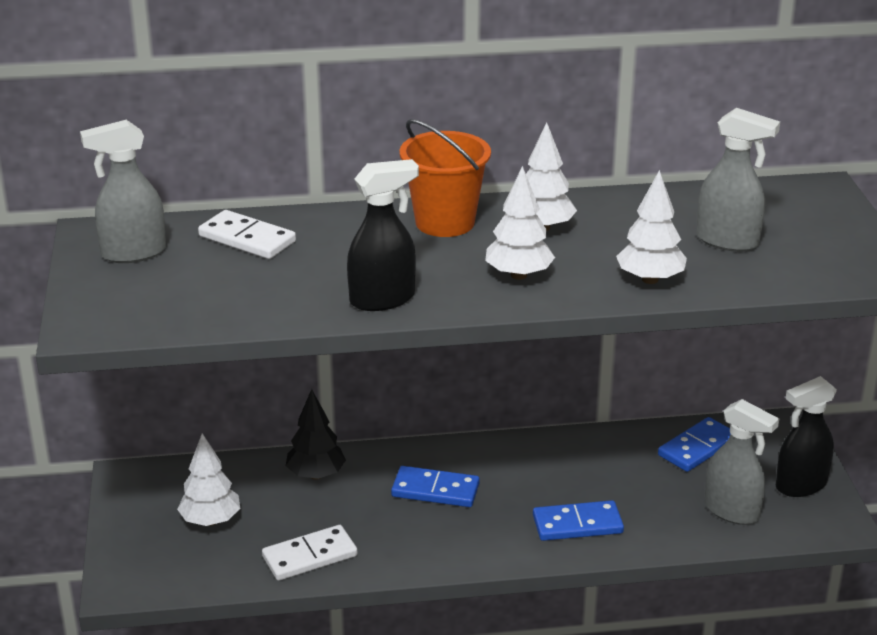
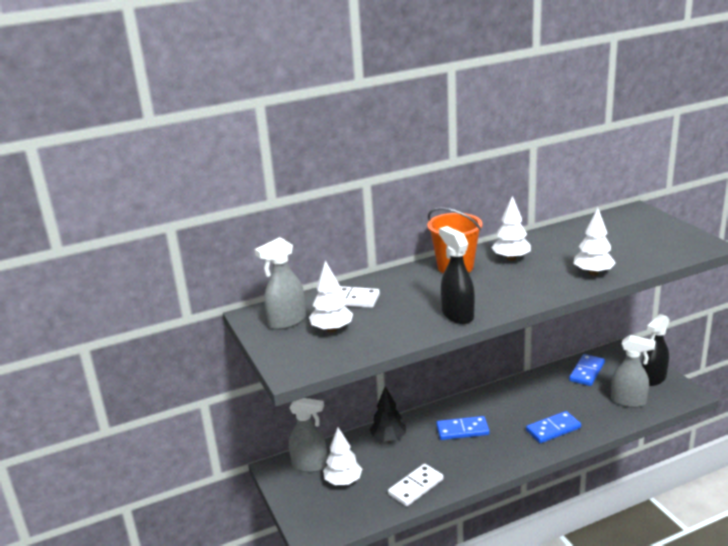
camera: 15 degrees left, 5 degrees down
black spray bottle [347,159,419,311] -> black spray bottle turned 75 degrees counterclockwise [439,226,475,324]
white tree [485,166,555,280] -> white tree moved to [309,261,353,333]
grey spray bottle [696,108,780,252] -> grey spray bottle moved to [289,398,327,472]

